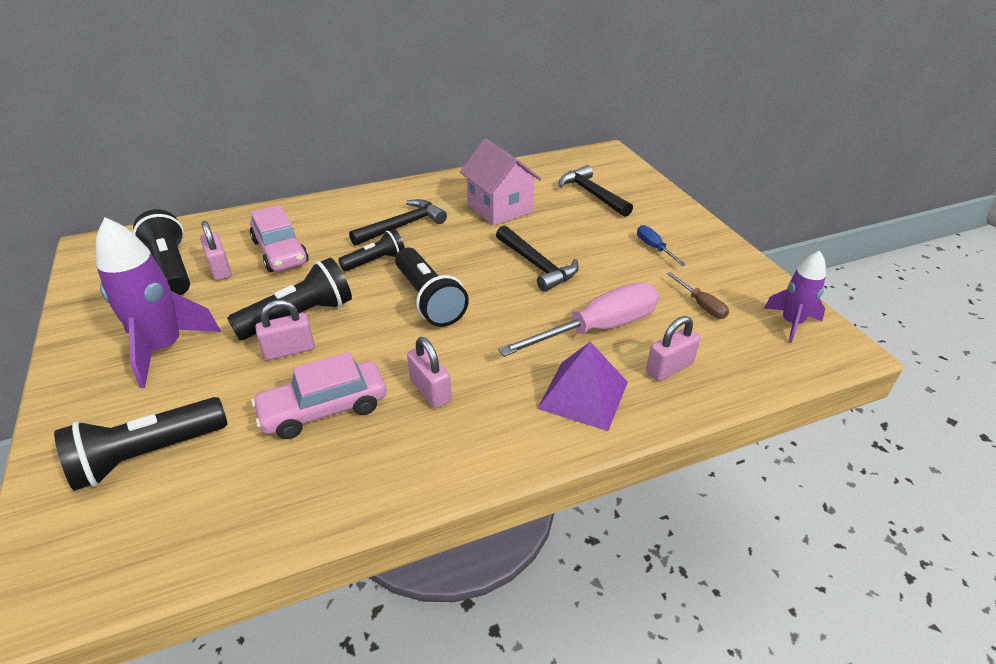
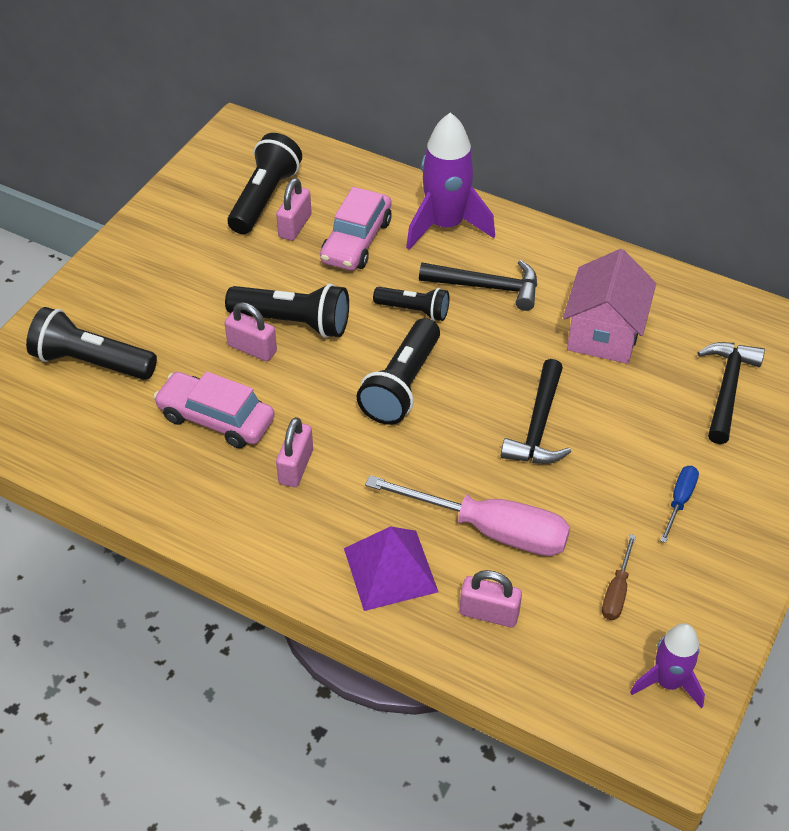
camera: 50 degrees right, 10 degrees up
purple rocket [96,217,221,388] -> purple rocket moved to [406,112,495,250]

